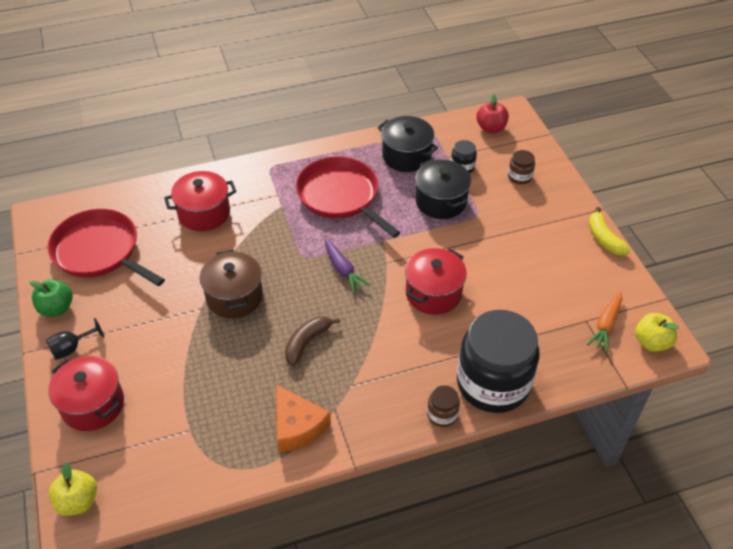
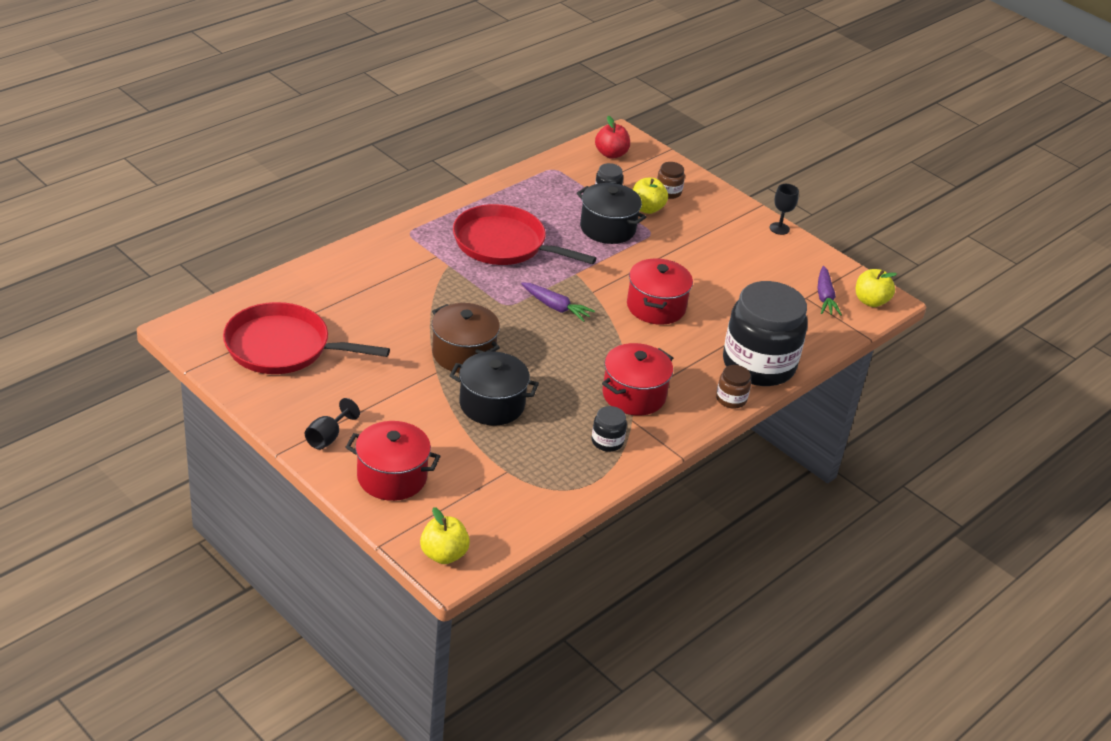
camera: 30 degrees left, 10 degrees down
green apple [29,279,73,317] -> none
red pot [164,171,236,231] -> red pot moved to [602,343,673,415]
orange cheese [276,385,331,453] -> black jar [592,406,627,452]
brown banana [285,316,340,366] -> none
black pot [377,116,438,172] -> black pot moved to [450,351,539,426]
orange carrot [587,291,622,353] -> purple carrot [817,266,842,316]
yellow banana [589,207,631,256] -> black goblet [769,184,799,235]
none -> yellow apple [632,178,668,214]

